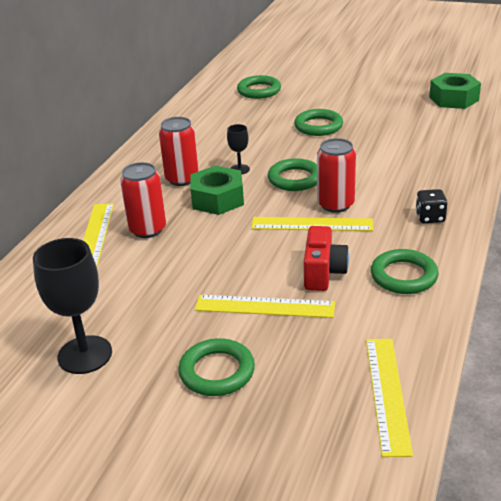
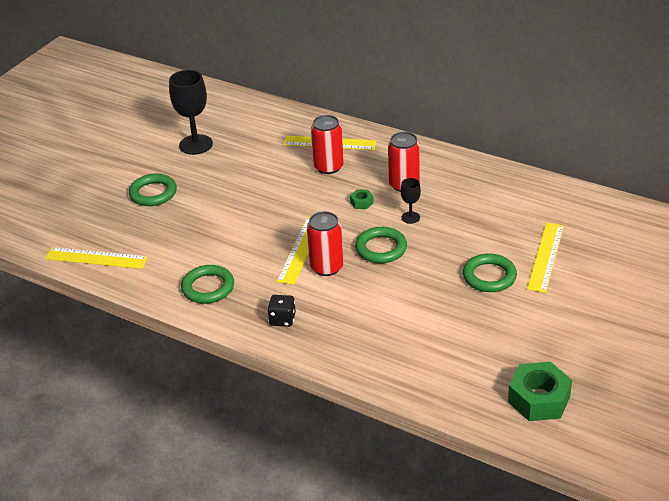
camera: 100 degrees right, 5 degrees up
green nut [190,165,244,215] -> green nut [350,189,374,209], size x0.46
yellow ruler [195,295,335,318] -> yellow ruler moved to [527,223,564,293]
green ring [237,75,281,99] -> none
red camera [304,226,349,291] -> none

